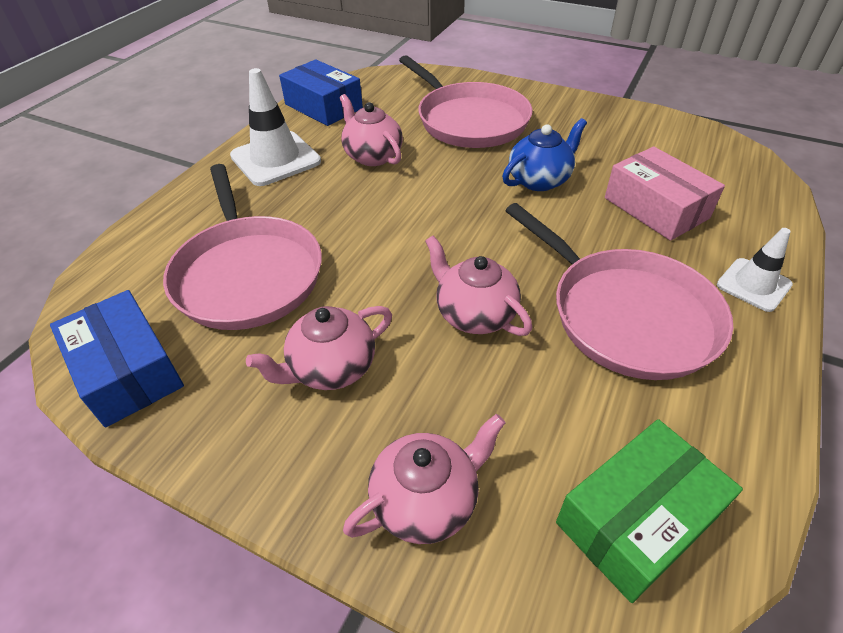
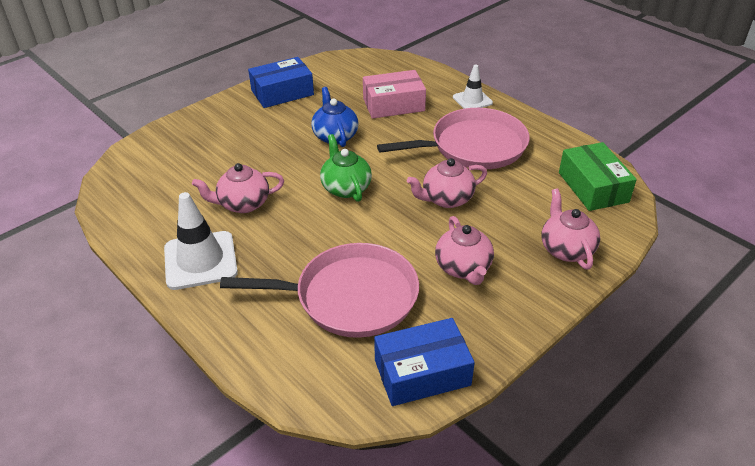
camera: 70 degrees left, 5 degrees down
blue box [279,59,363,126] -> blue box moved to [248,57,314,108]
pink pan [399,55,532,148] -> none
none -> green teapot [320,134,372,202]

